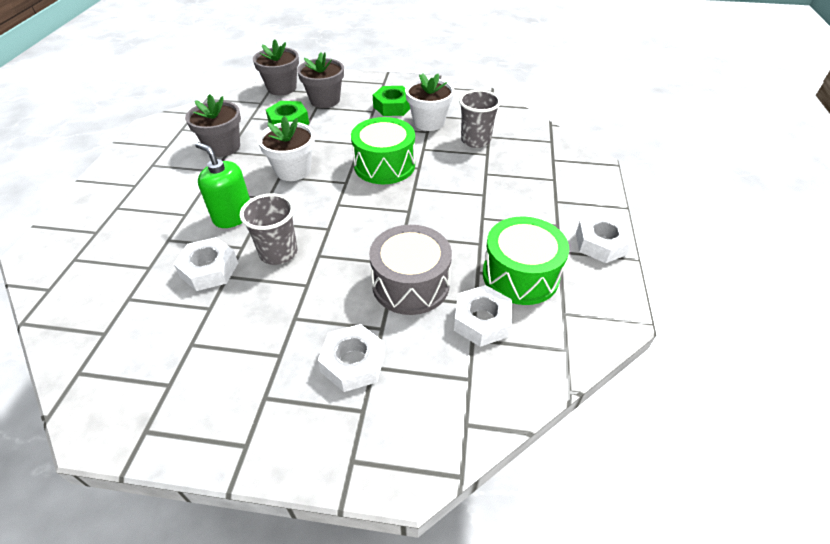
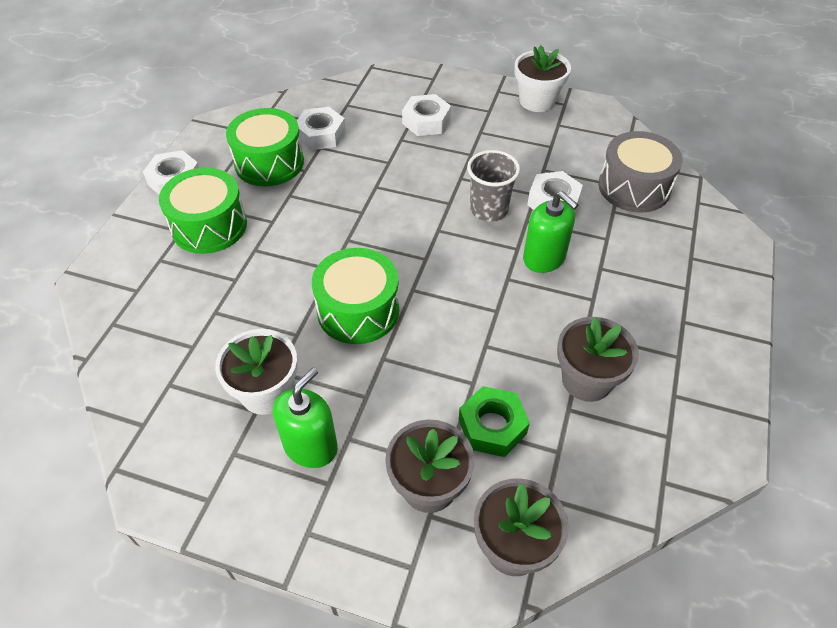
camera: 170 degrees left, 5 degrees up
white flower pot [258,116,315,181] -> white flower pot moved to [515,45,571,112]
grey drum [369,225,452,315] -> grey drum moved to [598,131,683,213]
green nut [373,86,410,116] -> green soap dispenser [273,368,338,468]
grey cup [459,90,501,148] -> none
none -> green drum [159,168,247,254]

